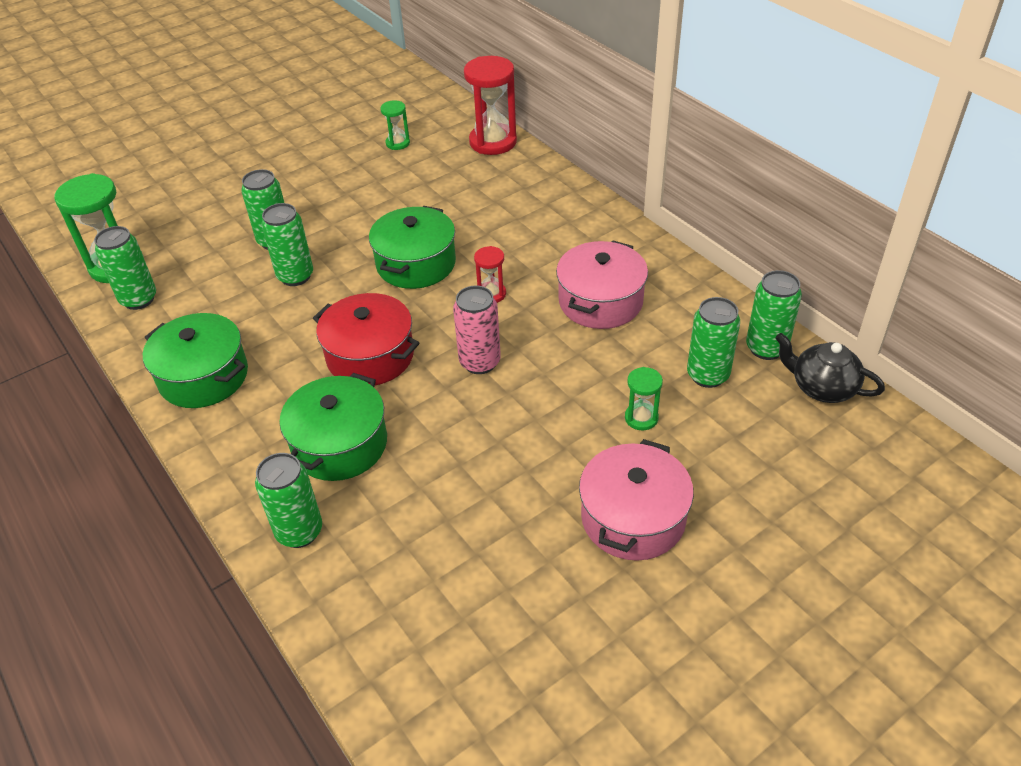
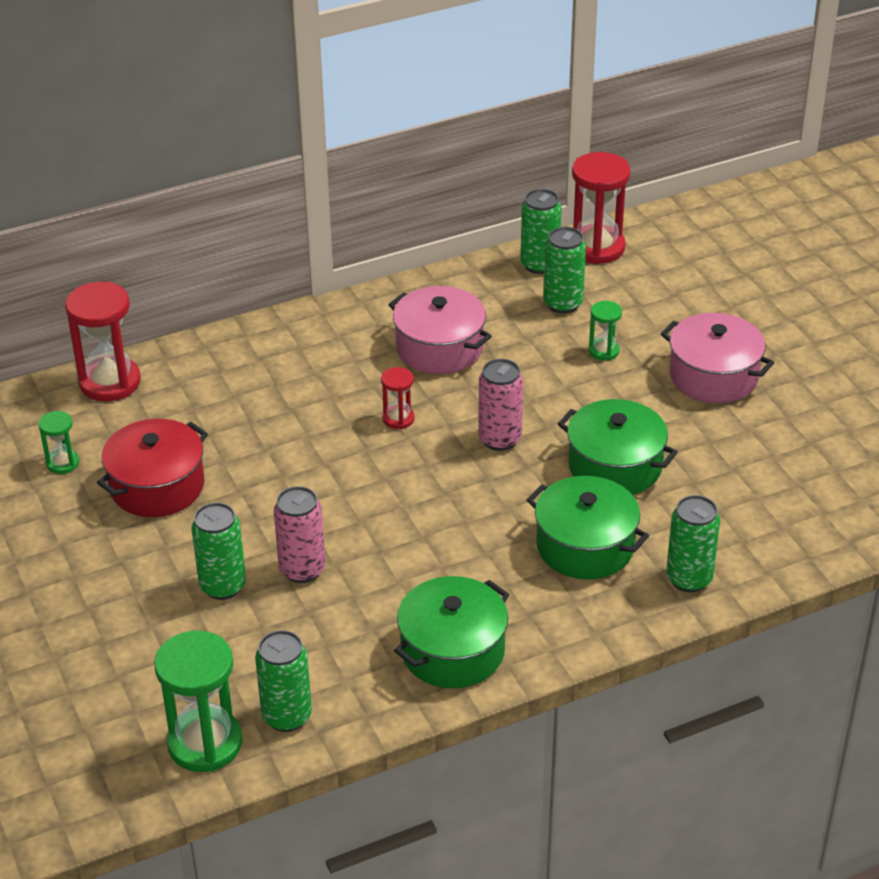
camera: 80 degrees left, 5 degrees down
green can [261,203,313,286] -> pink can [274,486,325,583]
red pot [313,293,419,386] -> red pot moved to [97,419,208,517]
green pot [369,206,456,289] -> green pot moved to [558,399,678,495]
black teapot [775,333,885,403] -> red hourglass [572,152,631,264]

